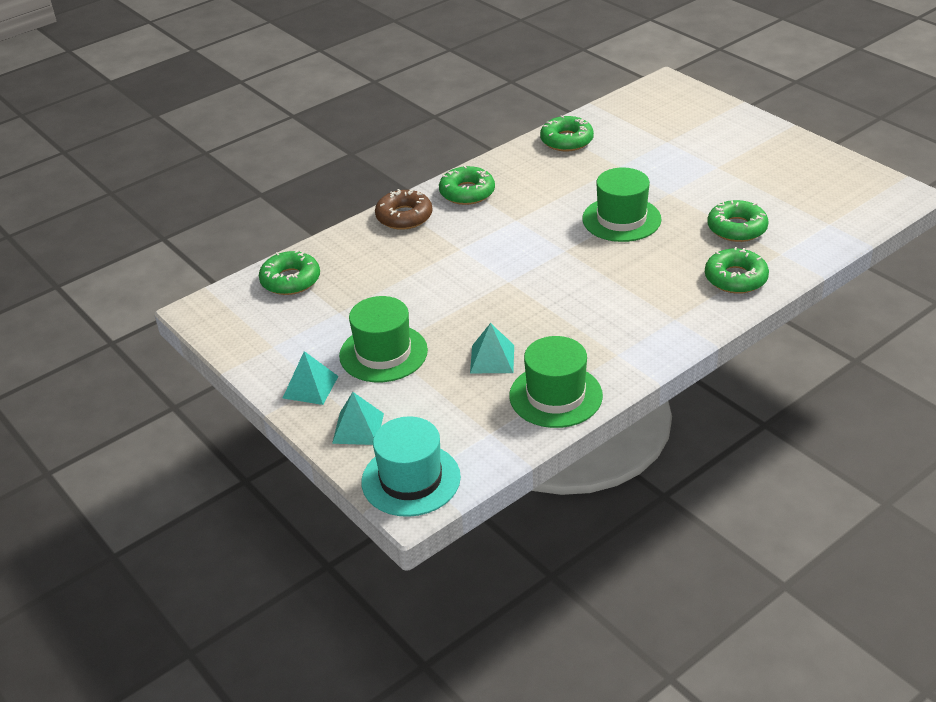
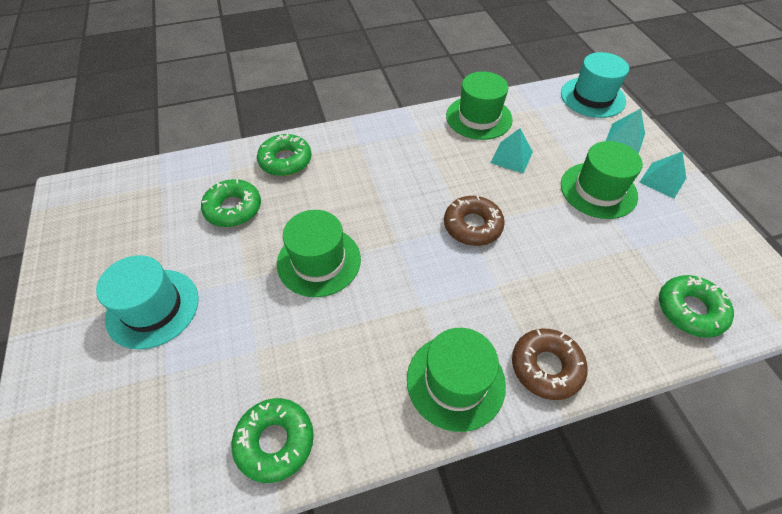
camera: 160 degrees left, 15 degrees up
green donut [439,165,495,205] -> green hat [407,328,506,432]
none -> turquoise hat [96,255,199,350]
none -> brown donut [444,196,505,246]

